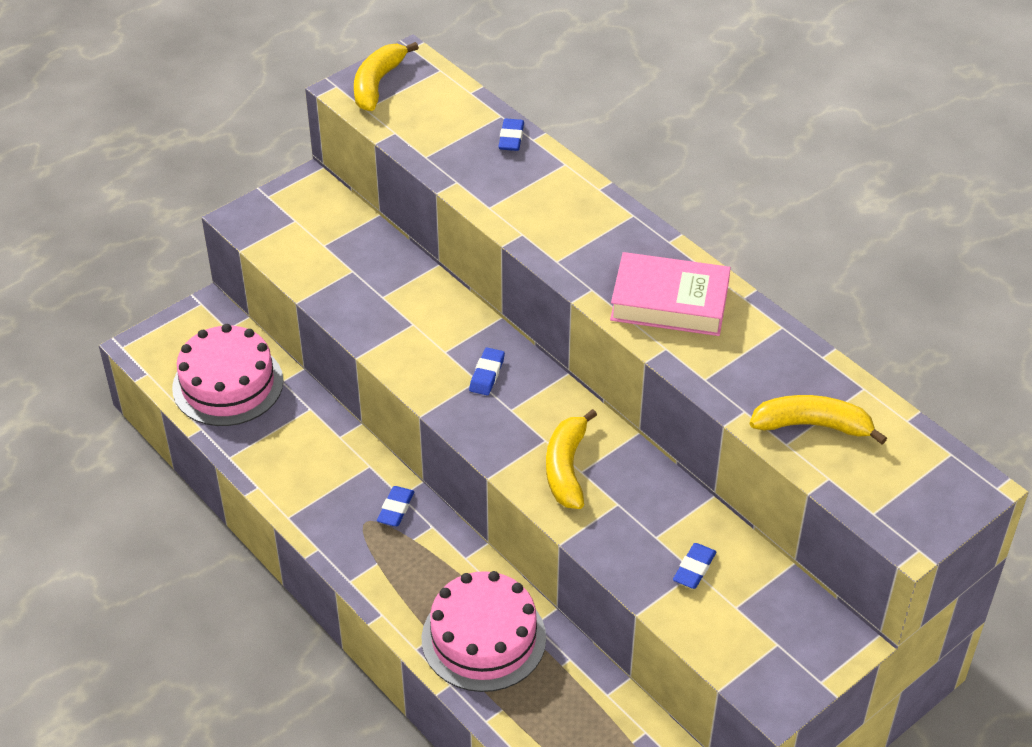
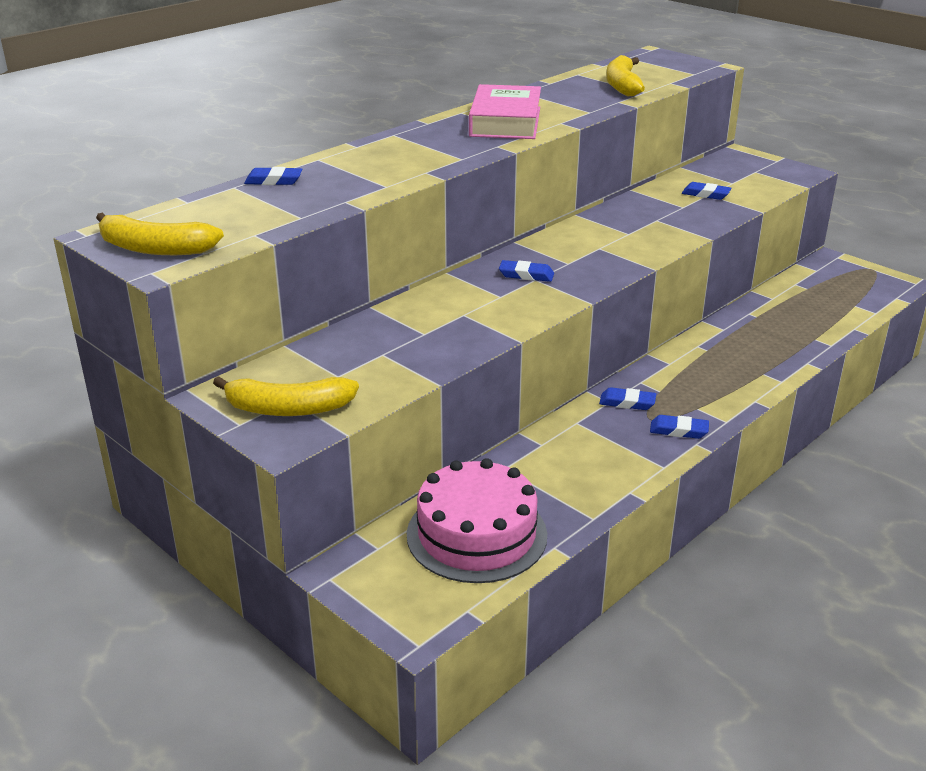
camera: 95 degrees left, 15 degrees down
pink cake [422,571,546,692] -> none
yellow banana [546,409,597,509] -> yellow banana moved to [213,376,359,416]
none -> blue eraser [650,415,709,439]

